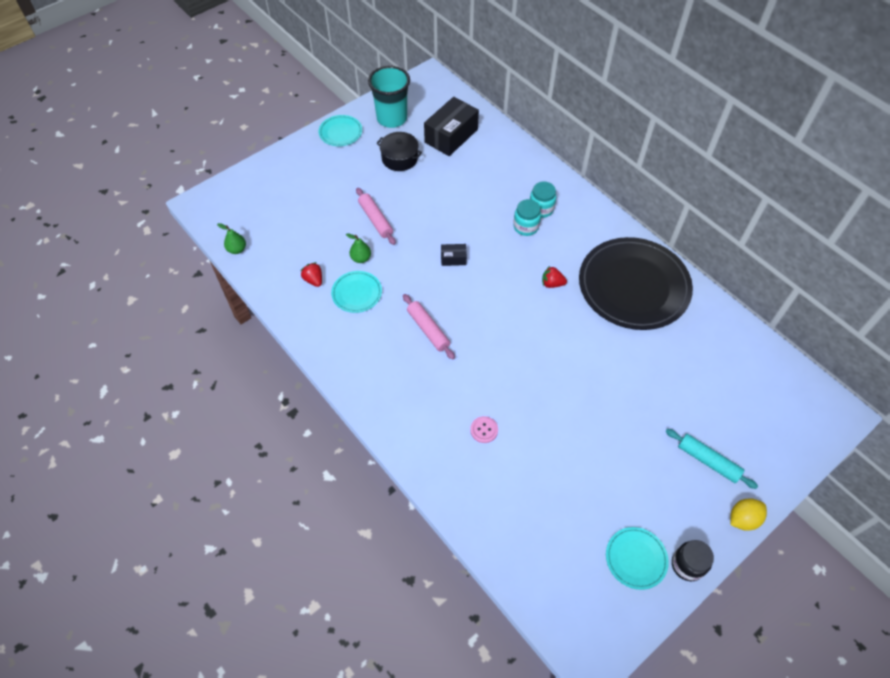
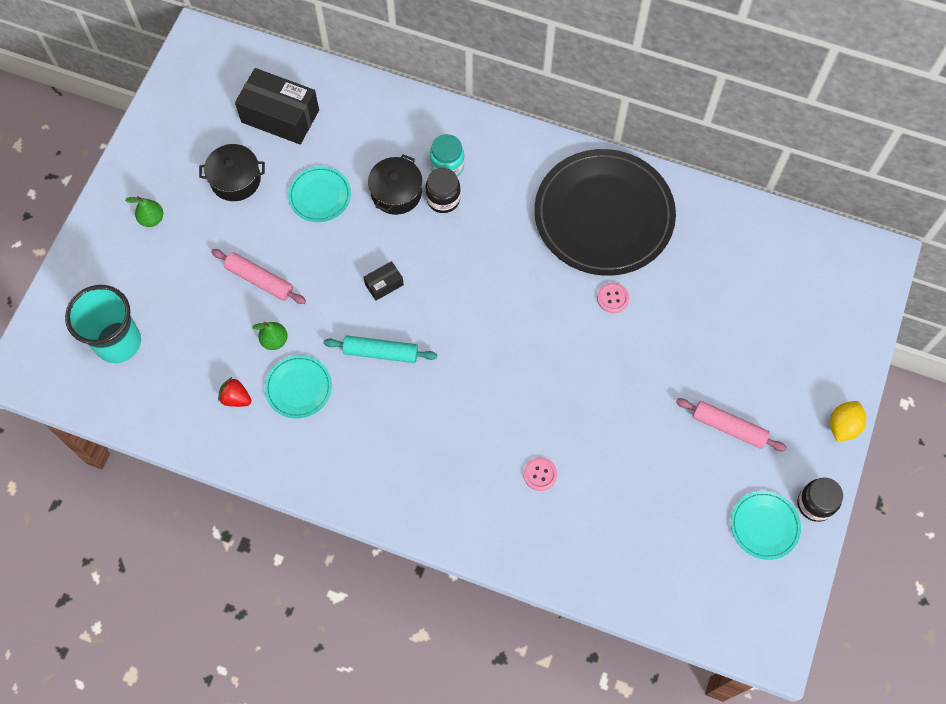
camera: 30 degrees left, 10 degrees up
green pear [217,223,246,254] -> green pear moved to [125,196,163,227]
turquoise plate [319,115,362,146] -> turquoise plate moved to [288,166,351,222]
turquoise cup [368,66,410,128] -> turquoise cup moved to [65,285,141,363]
pink rolling pin [403,294,455,360] -> pink rolling pin moved to [676,398,787,451]
black box [424,97,479,156] -> black box turned 75 degrees counterclockwise [235,68,319,144]
turquoise jar [513,199,541,236] -> black jar [426,168,461,213]
red strawberry [542,266,567,288] -> none
turquoise rolling pin [665,429,758,489] -> turquoise rolling pin moved to [324,336,437,363]
none -> black pot [368,154,422,215]
none -> pink button [597,283,629,313]

